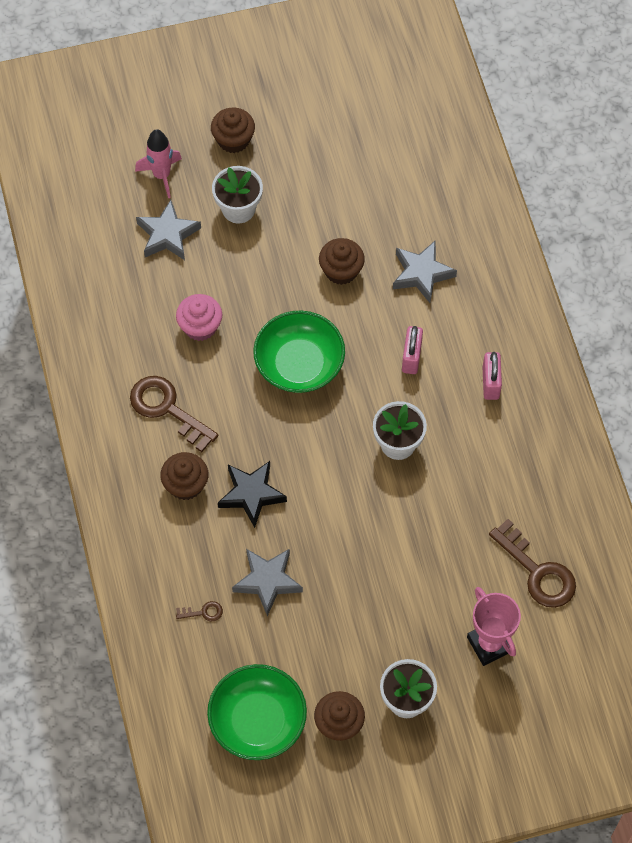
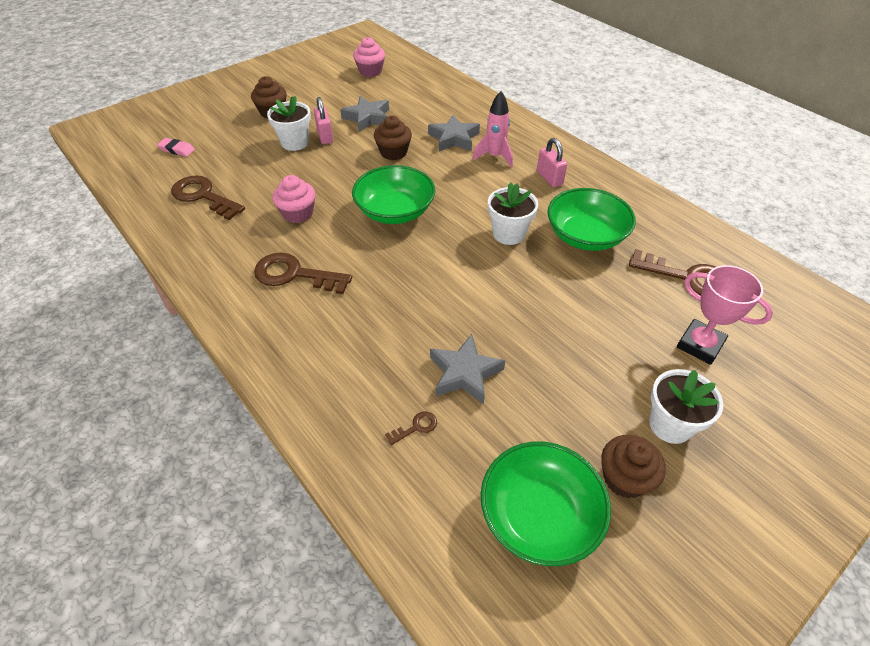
camera: 25 degrees left, 15 degrees down
pink rocket [135,129,182,198] -> pink rocket moved to [472,91,513,168]
grey star [136,200,201,260] -> grey star moved to [340,96,389,132]
brown cupcake [160,452,208,500] -> none
black star [218,461,287,528] -> none
pink padlock [402,326,423,374] -> pink padlock moved to [314,97,333,144]
none -> pink eraser [157,138,195,157]
none -> brown key [171,175,245,220]
none -> pink cupcake [353,37,385,77]
none -> green bowl [547,188,636,251]

